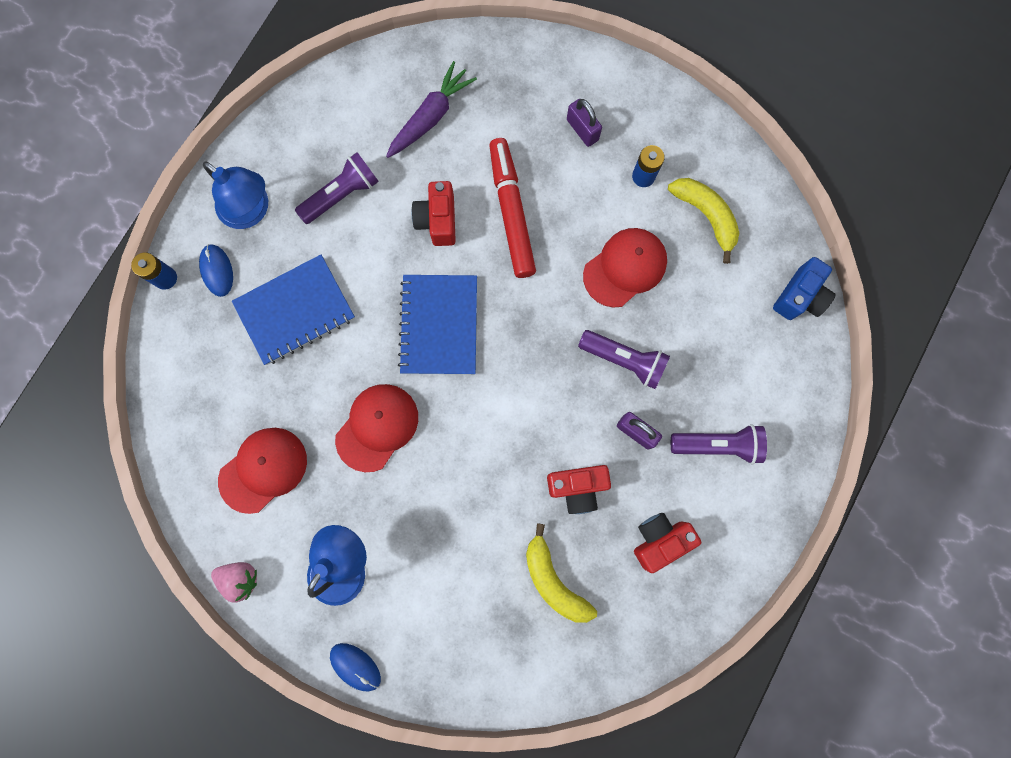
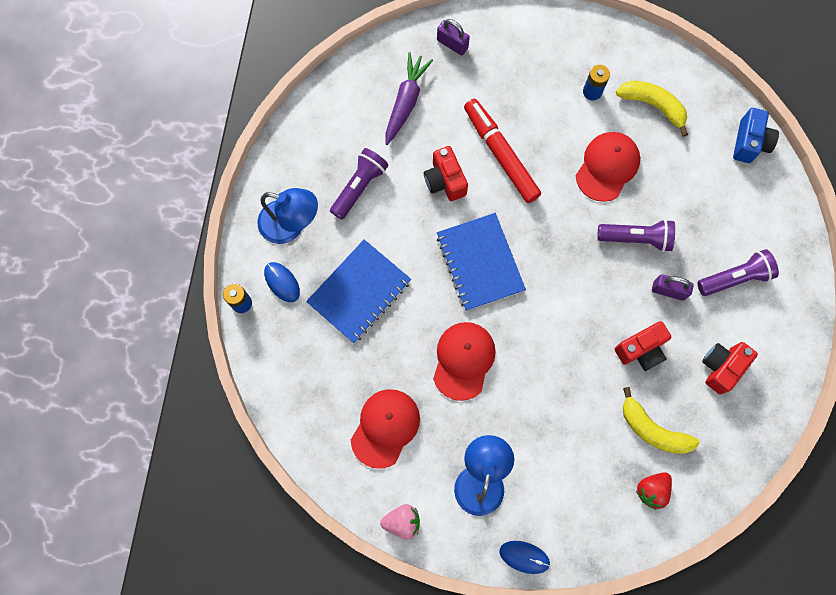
camera: 20 degrees left, 5 degrees down
purple padlock [567,99,602,147] -> purple padlock moved to [437,19,470,55]
none -> red strawberry [636,472,672,510]

